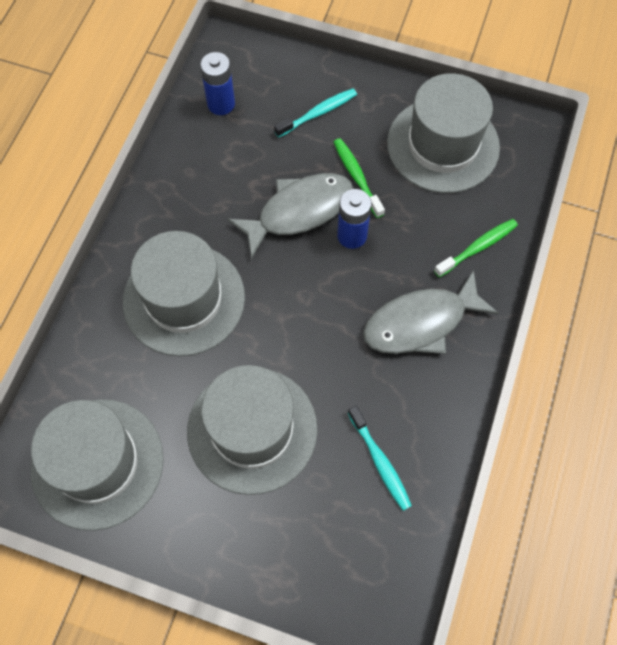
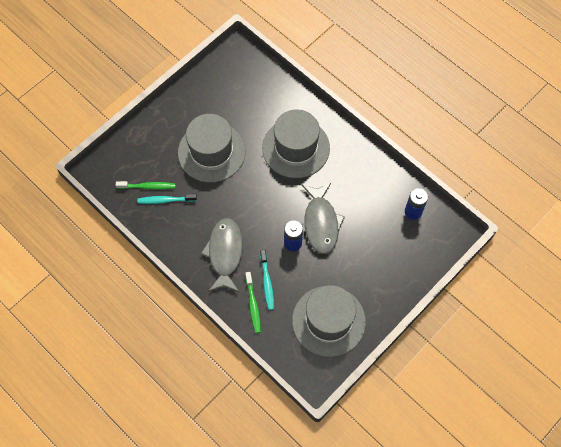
camera: 115 degrees right, 0 degrees up
grey hat [30,399,164,531] -> none
turquoise toothbrush [274,89,357,138] -> turquoise toothbrush moved to [260,250,274,310]
green toothbrush [333,138,385,218] -> green toothbrush moved to [116,181,176,190]

